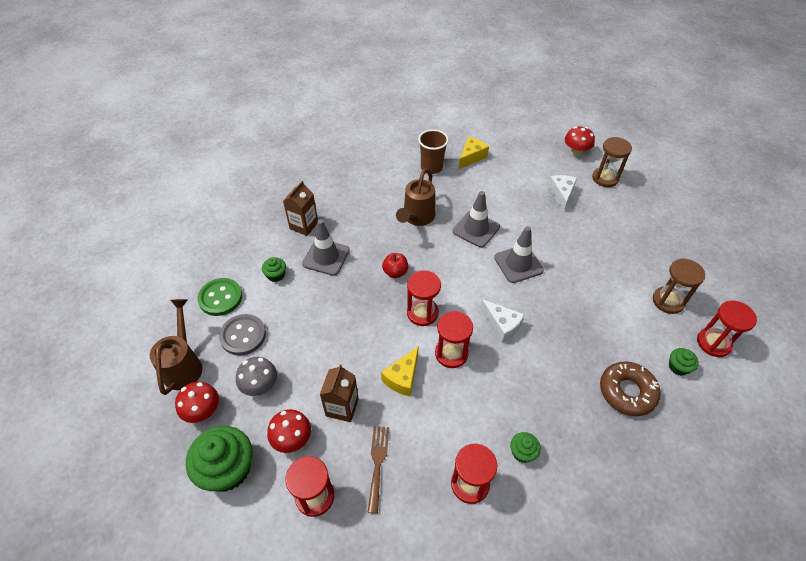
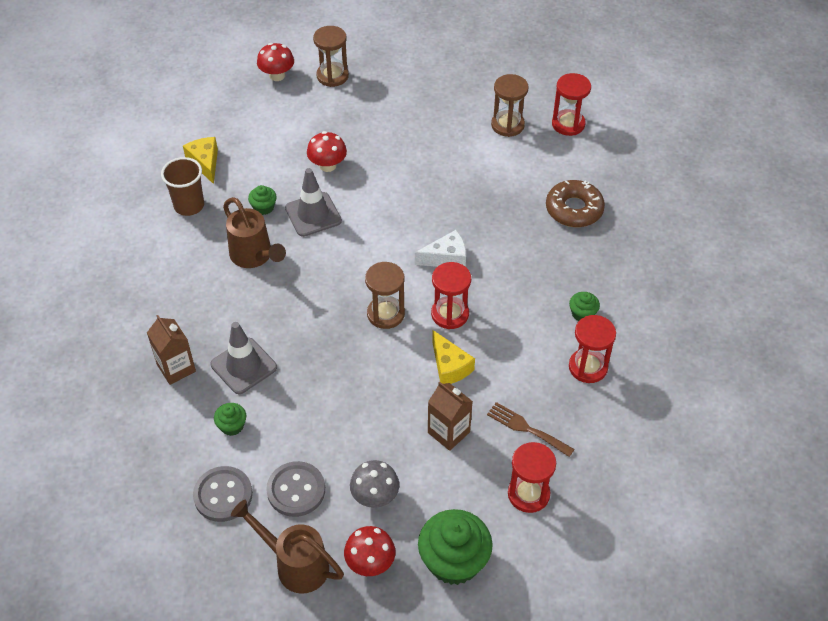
camera: 60 degrees left, 0 degrees up
green button [197,278,242,316] -> grey button [193,466,253,522]
red mushroom [267,409,311,453] -> red mushroom moved to [307,131,347,172]
red apple [382,253,408,278] -> none
red hourglass [407,270,441,326] -> brown hourglass [365,262,405,329]
grey traffic cone [494,226,544,283] -> none
white cheese [548,175,577,212] -> none
green cupcake [669,348,699,376] -> green cupcake moved to [248,185,277,215]

